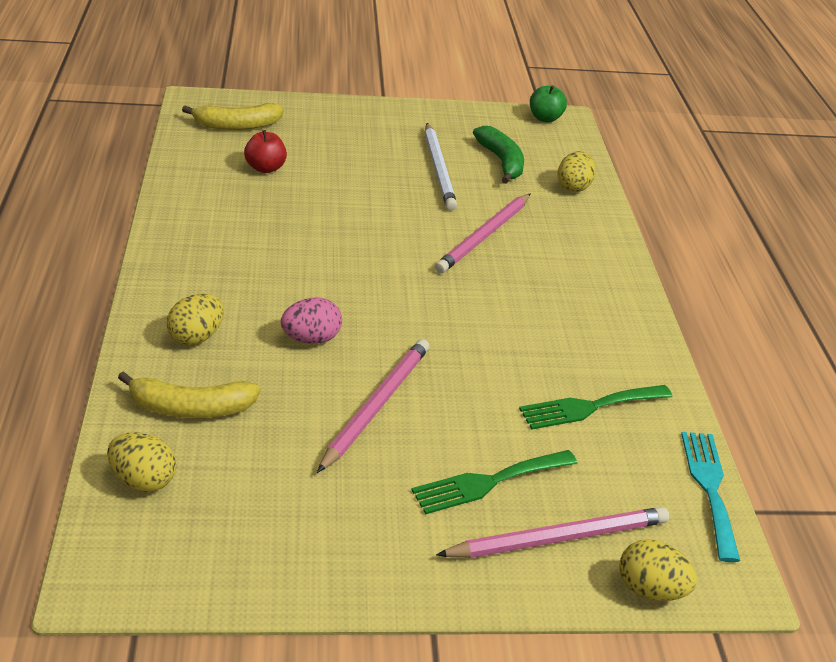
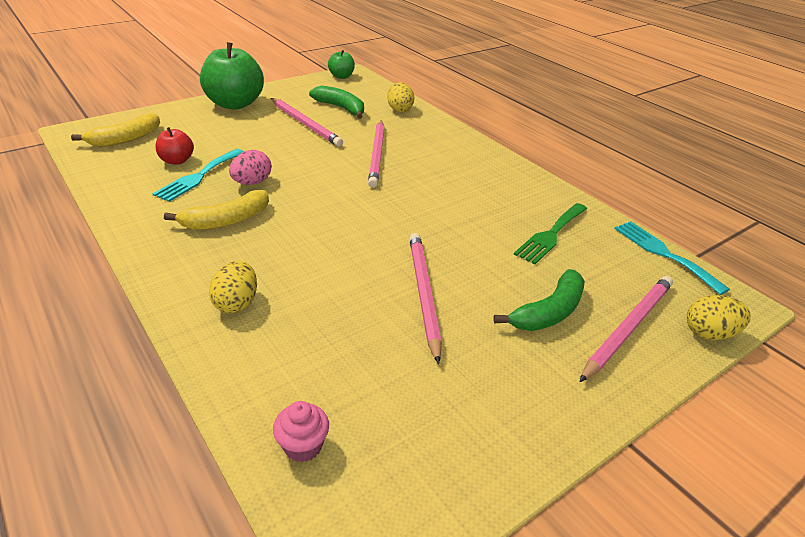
camera: 30 degrees left, 0 degrees up
yellow egg [107,432,176,492] -> pink cupcake [273,401,329,462]
yellow banana [118,371,261,418] -> yellow banana moved to [164,190,269,230]
pink egg [281,297,342,344] -> pink egg moved to [229,150,271,185]
green fork [411,450,577,514] -> green banana [493,269,585,331]
white pencil [425,123,457,211] -> pink pencil [271,98,343,147]
none -> turquoise fork [152,149,244,202]
none -> green apple [200,42,264,110]

